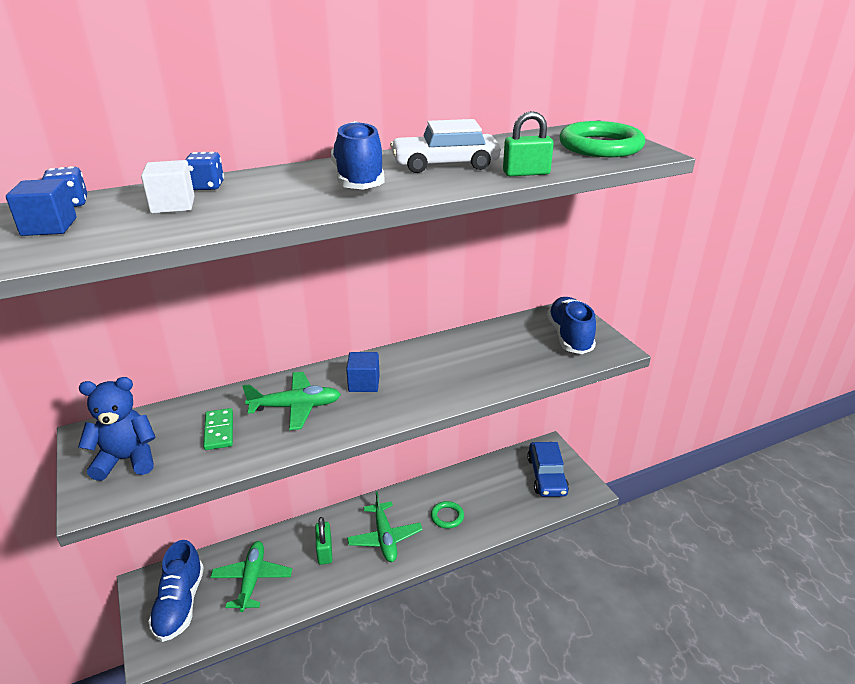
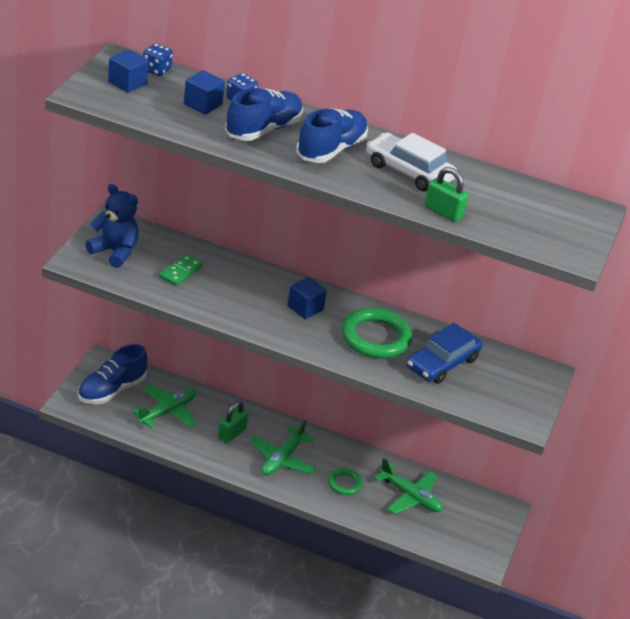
camera: 40 degrees right, 5 degrees up
white cube [141,160,195,214] -> blue cube [184,70,225,115]
green plane [242,372,341,430] -> green plane moved to [374,458,442,514]
blue car [527,442,569,497] -> blue car moved to [407,323,482,384]
blue shoe [547,297,596,354] -> blue shoe moved to [225,88,303,141]
green ring [559,121,645,157] -> green ring moved to [341,308,412,359]

